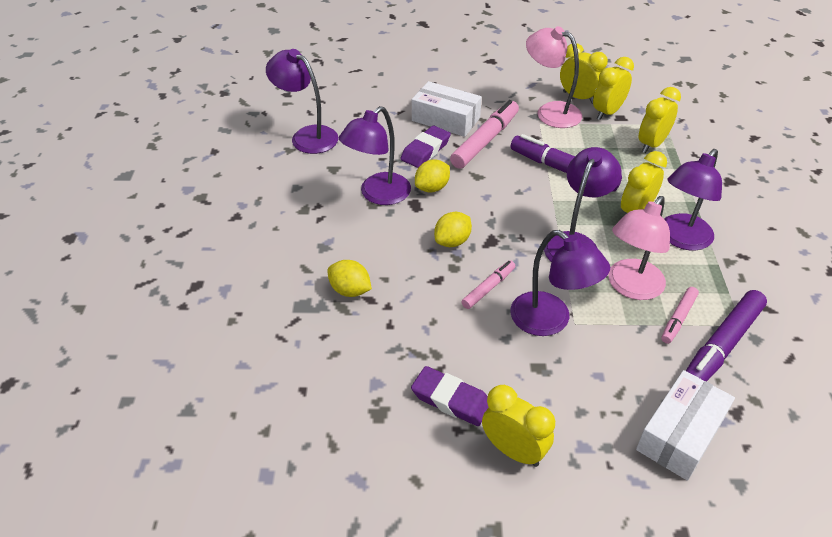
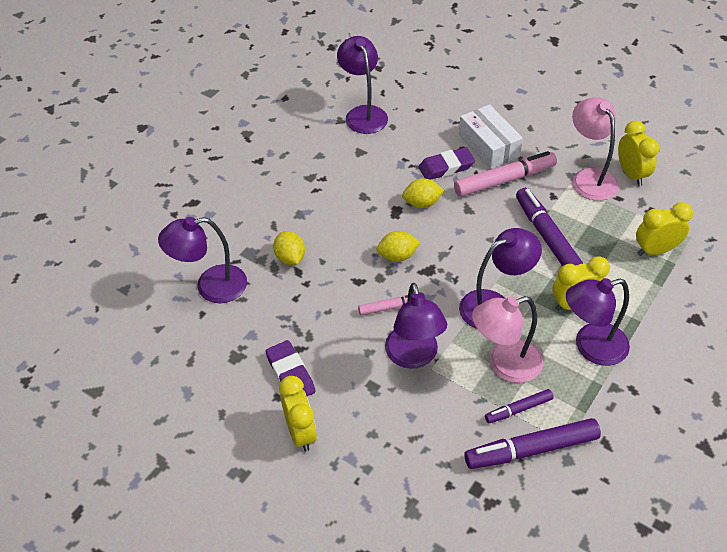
camera: 35 degrees right, 5 degrees up
purple lamp [339,106,411,205] -> purple lamp moved to [158,217,247,303]
yellow clock [593,57,634,120] -> none
white box [636,370,735,481] -> none
pink marker [661,287,699,344] -> purple marker [485,389,553,423]

